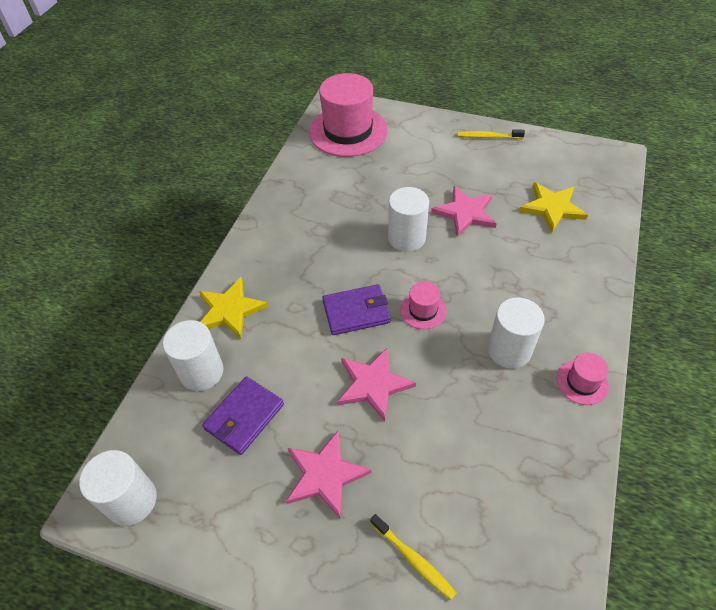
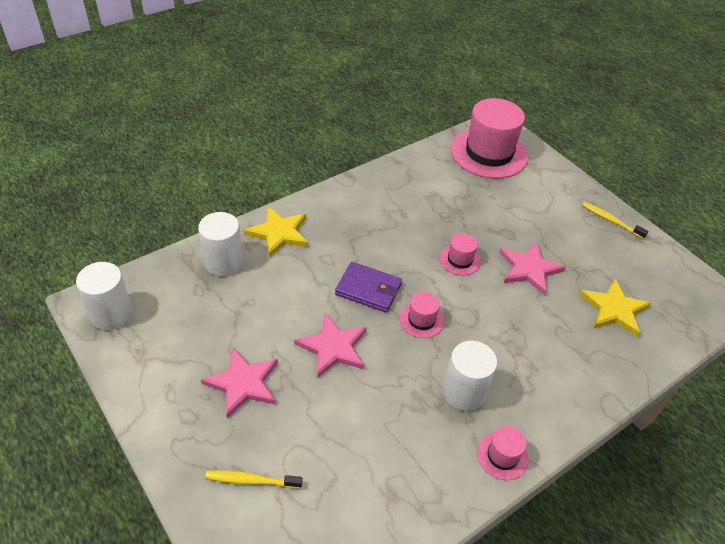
camera: 30 degrees right, 5 degrees down
purple wallet [202,376,284,455] -> none
yellow toothbrush [370,514,457,600] -> yellow toothbrush turned 105 degrees clockwise [205,470,303,488]
white cylinder [388,187,429,252] -> pink hat [440,233,481,276]

